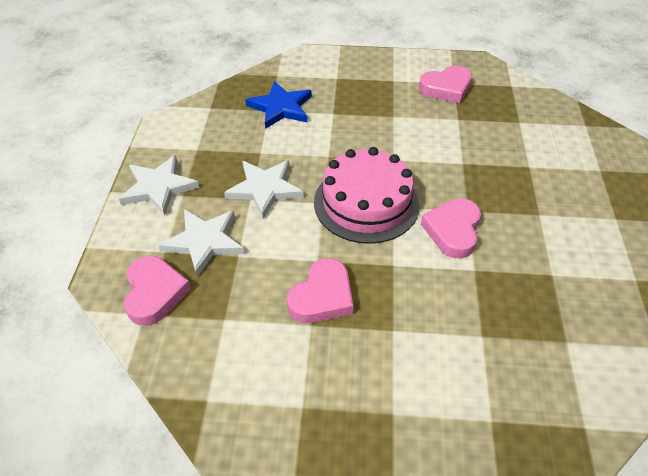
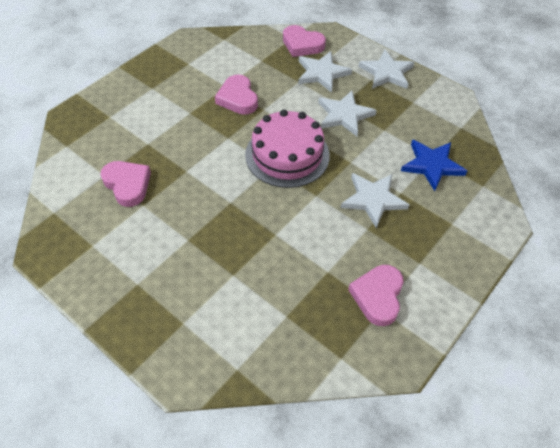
camera: 125 degrees right, 5 degrees up
pink heart [421,198,481,259] -> pink heart moved to [100,161,151,207]
none -> white star [341,173,409,228]

